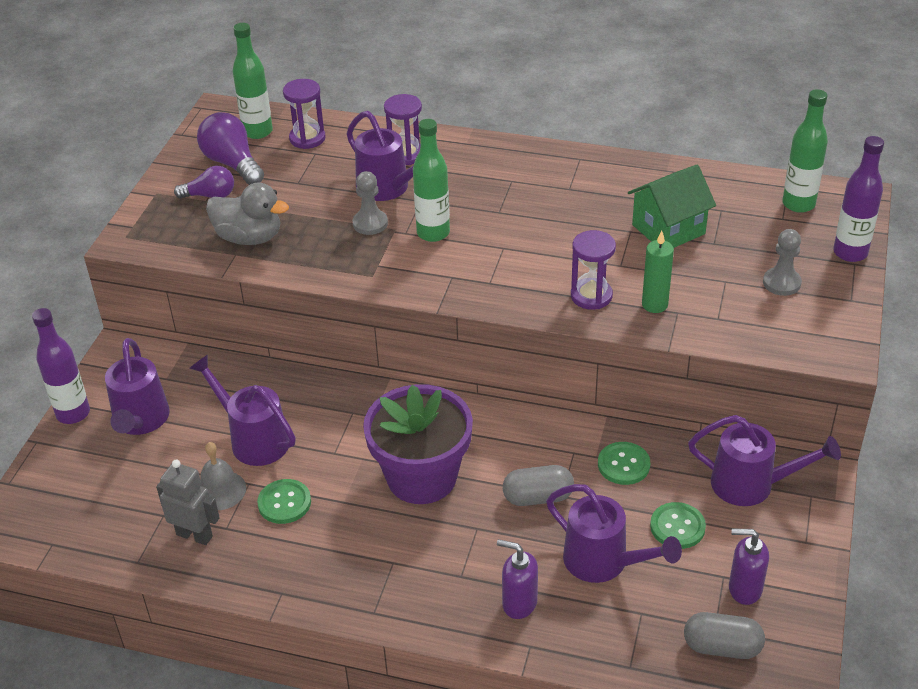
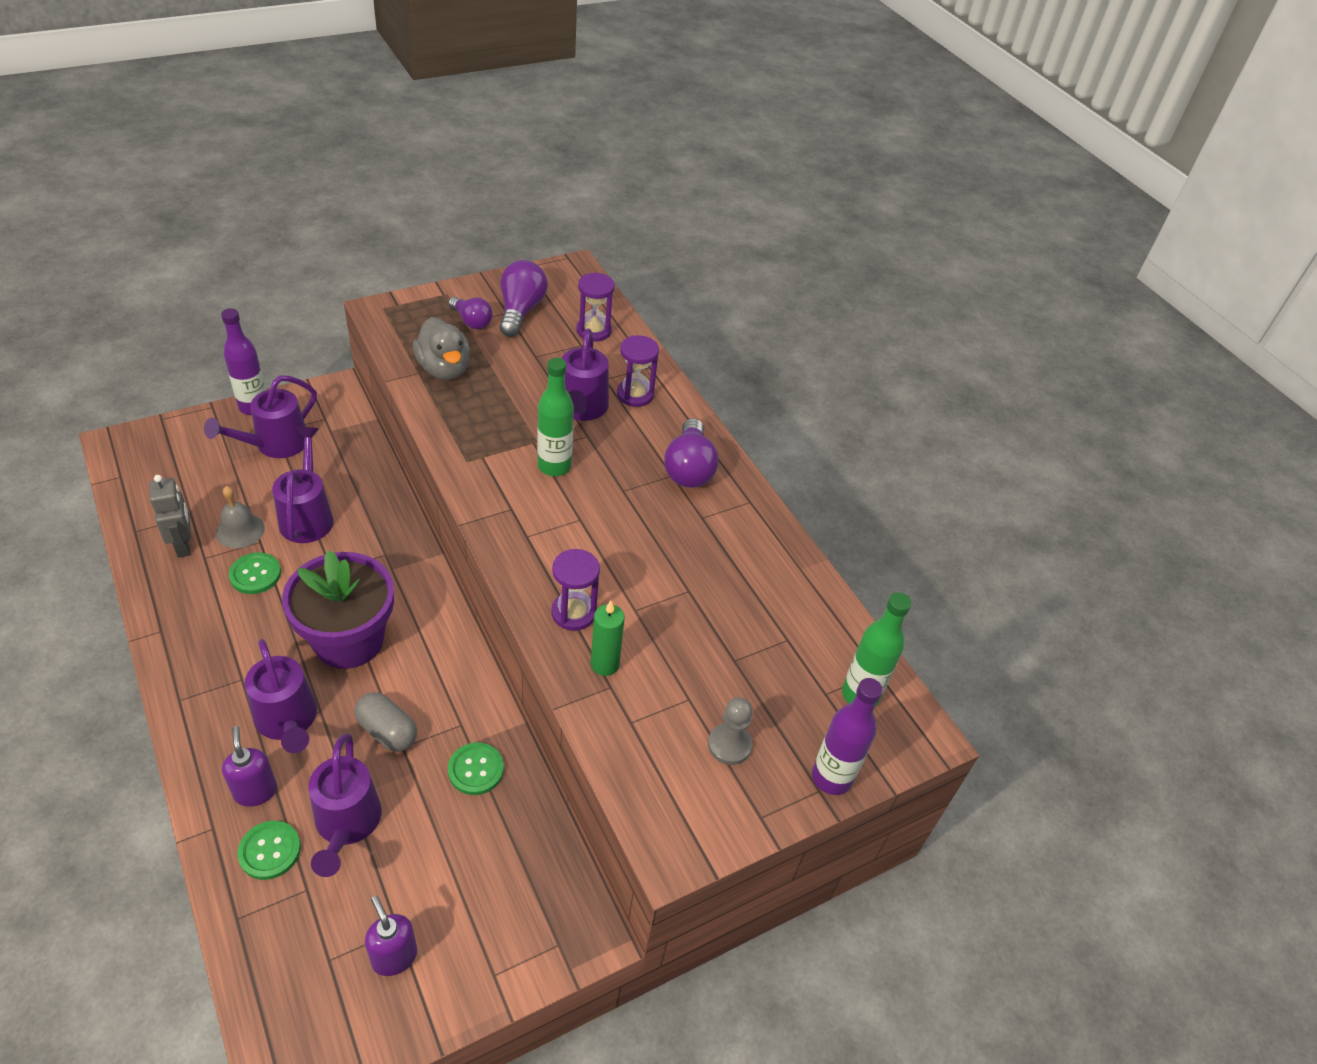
camera: 40 degrees right, 5 degrees up
green bottle [232,23,273,139] -> none
grey pawn [353,171,388,235] -> none
green house [628,165,716,248] -> none
green button [650,502,706,549] -> green button moved to [238,821,301,880]
grey capsule [684,612,765,659] -> none
purple watering can [688,415,841,506] -> purple watering can moved to [245,639,317,753]
none -> purple light bulb [664,418,719,488]

